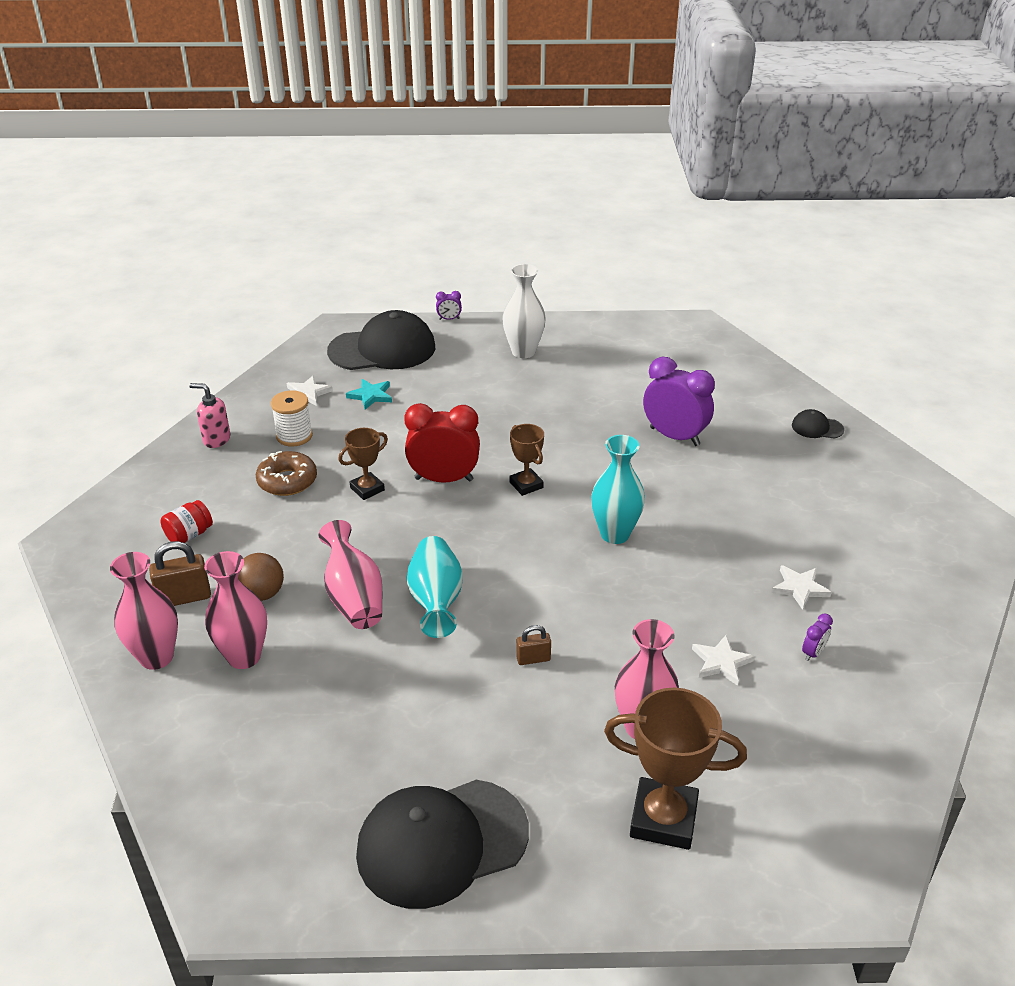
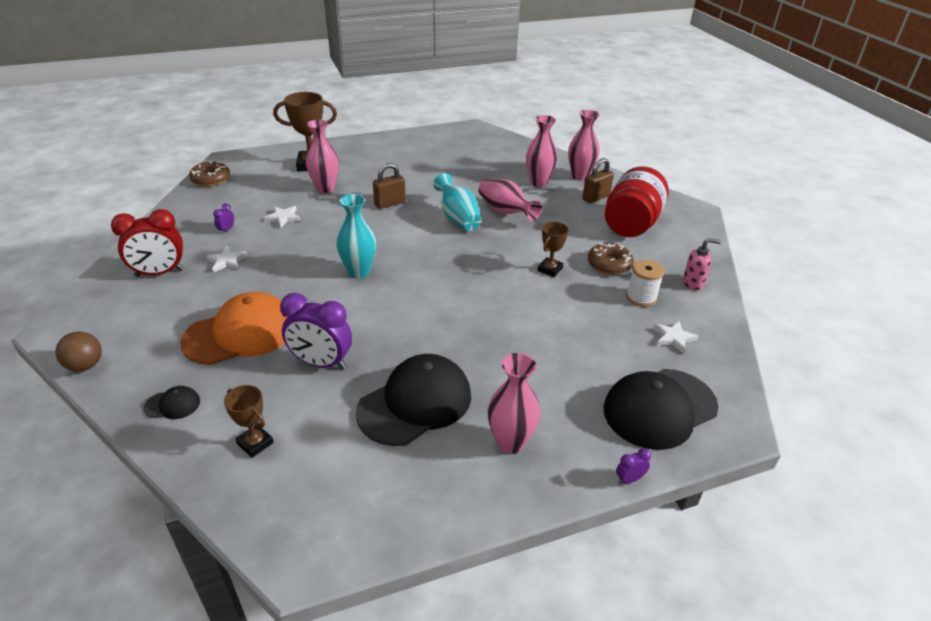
camera: 160 degrees right, 0 degrees up
red jar [160,500,213,543] -> red jar [605,166,669,237], size x2.36
brown ball [238,553,284,601] -> brown ball moved to [55,331,102,372]
turquoise star [346,379,392,410] -> none
black cap [356,780,529,909] -> black cap moved to [356,354,471,446]
red clock [404,403,480,483] -> red clock moved to [111,209,184,277]
white vase [502,264,546,358] -> pink vase [488,353,540,454]
brown trophy [509,424,544,496] -> brown trophy moved to [224,385,274,458]
brown padlock [516,625,551,665] -> brown padlock [373,163,406,209], size x1.65
none -> orange cap [180,292,288,365]
none -> brown donut [189,161,230,186]

